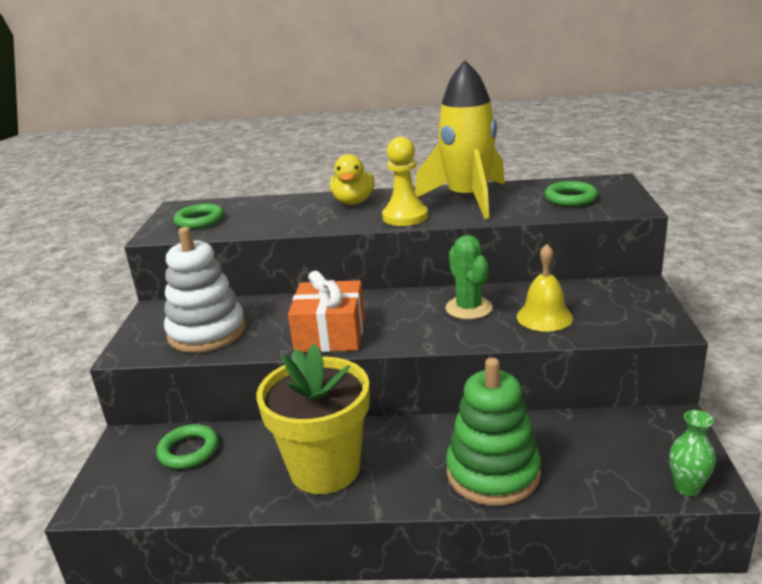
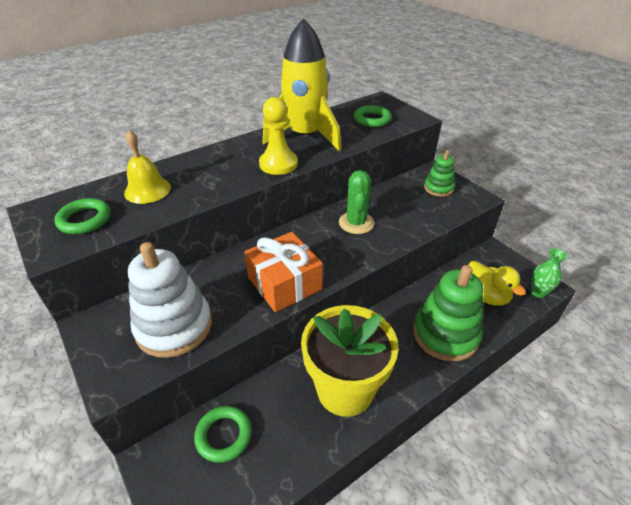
camera: 40 degrees left, 15 degrees up
yellow duck [330,154,374,205] -> yellow duck moved to [468,261,526,305]
green cactus [445,235,493,320] -> green cactus turned 60 degrees clockwise [339,170,375,234]
yellow bell [517,244,573,332] -> yellow bell moved to [124,130,171,204]
none -> green stacking toy [424,150,455,197]

